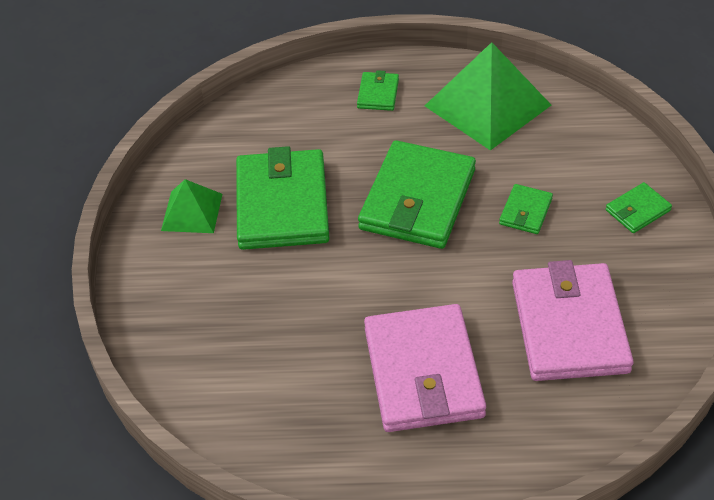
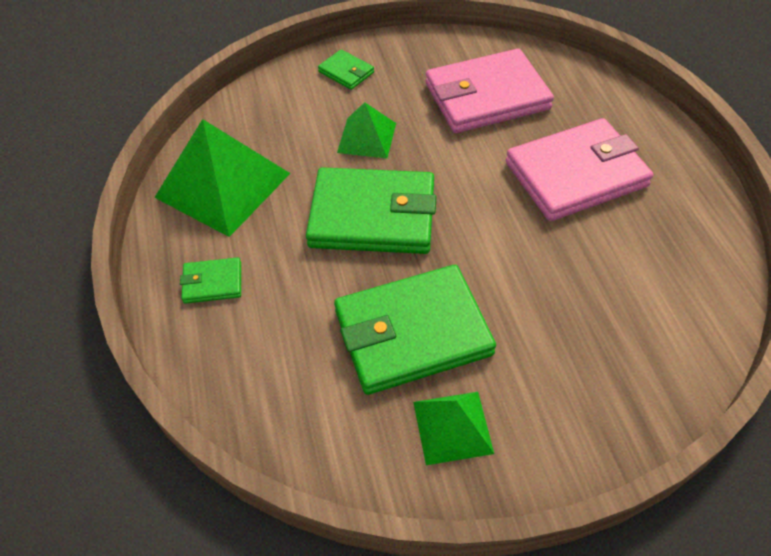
camera: 105 degrees left, 5 degrees up
green wallet [499,184,553,234] -> green pyramid [337,102,396,159]

